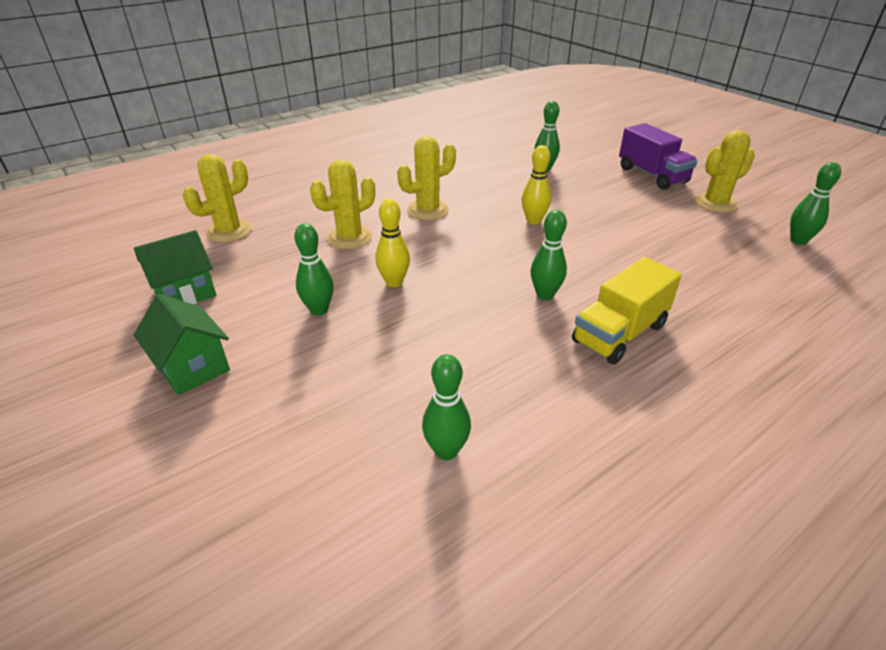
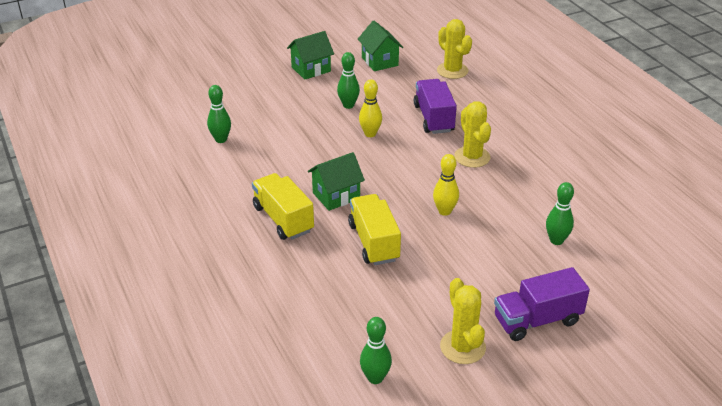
camera: 100 degrees right, 0 degrees up
yellow cactus [310,160,375,249] -> purple truck [414,79,457,134]
green bowling pin [531,210,567,300] -> green house [308,152,365,211]
none -> yellow truck [348,194,401,265]

